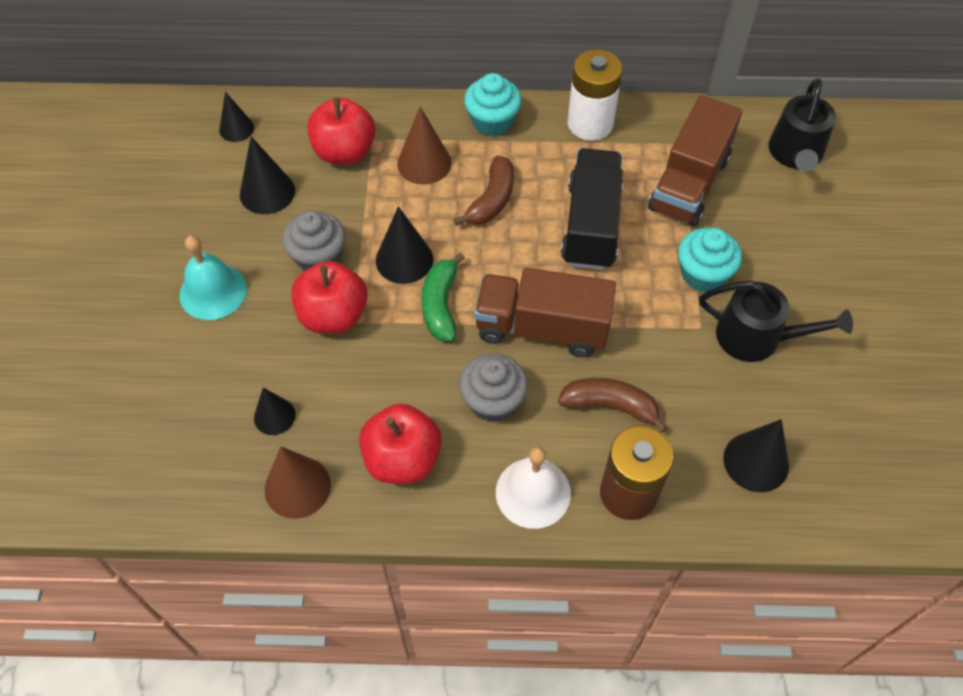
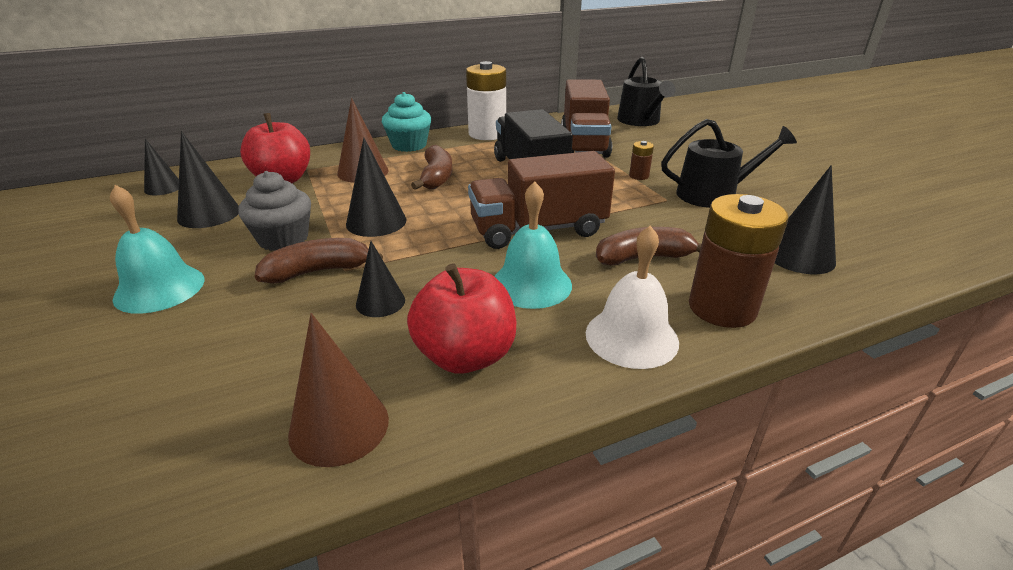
camera: 25 degrees left, 25 degrees down
black cone [254,388,296,435] -> black cone moved to [356,241,405,317]
red apple [291,261,368,334] -> brown banana [255,238,383,284]
green banana [421,253,465,341] -> none
grey cupcake [459,353,528,422] -> turquoise bell [494,181,572,309]
turquoise cupcake [678,228,742,292] -> brown battery [629,141,654,180]

